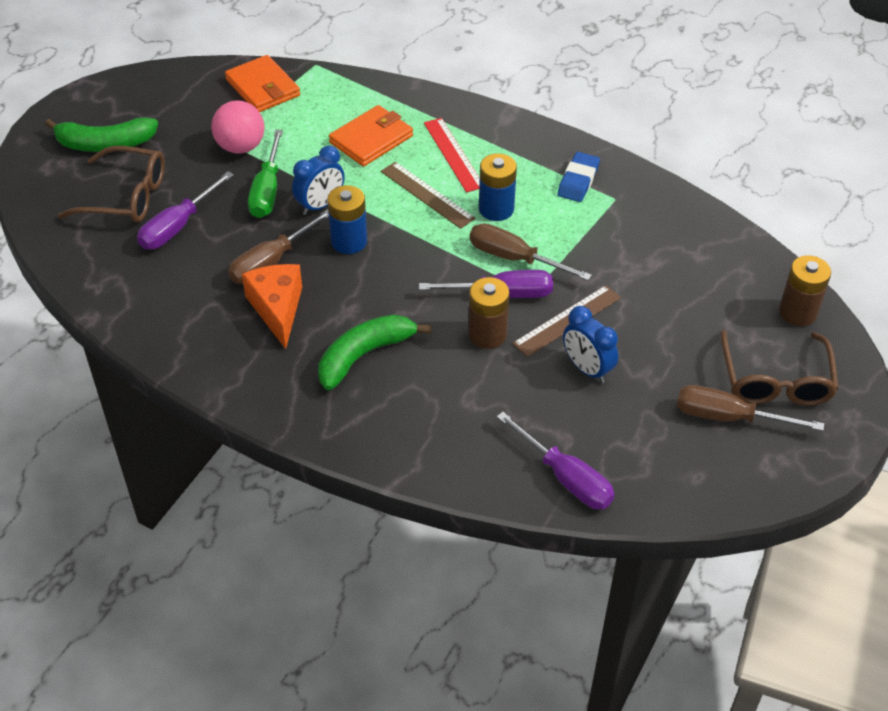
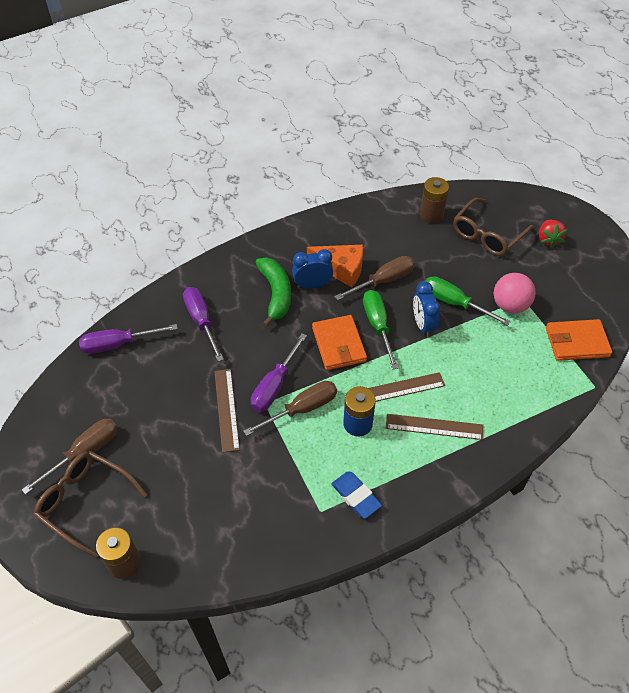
camera: 120 degrees right, 5 degrees up
green banana [45,117,158,152] -> red strawberry [539,220,567,248]
purple screwdriver [137,171,233,249] -> purple screwdriver moved to [183,287,224,362]
brown screwdriver [228,209,329,284] -> brown screwdriver turned 75 degrees clockwise [334,256,415,300]
blue battery [327,185,367,254] -> green screwdriver [363,290,398,369]
orange wallet [329,105,413,167] -> orange wallet moved to [312,315,367,370]
red ruler [424,118,480,192] -> brown ruler [386,414,483,440]
brown battery [468,277,510,349] -> brown battery moved to [420,177,449,223]
blue clock [563,306,618,383] -> blue clock moved to [292,249,333,289]

